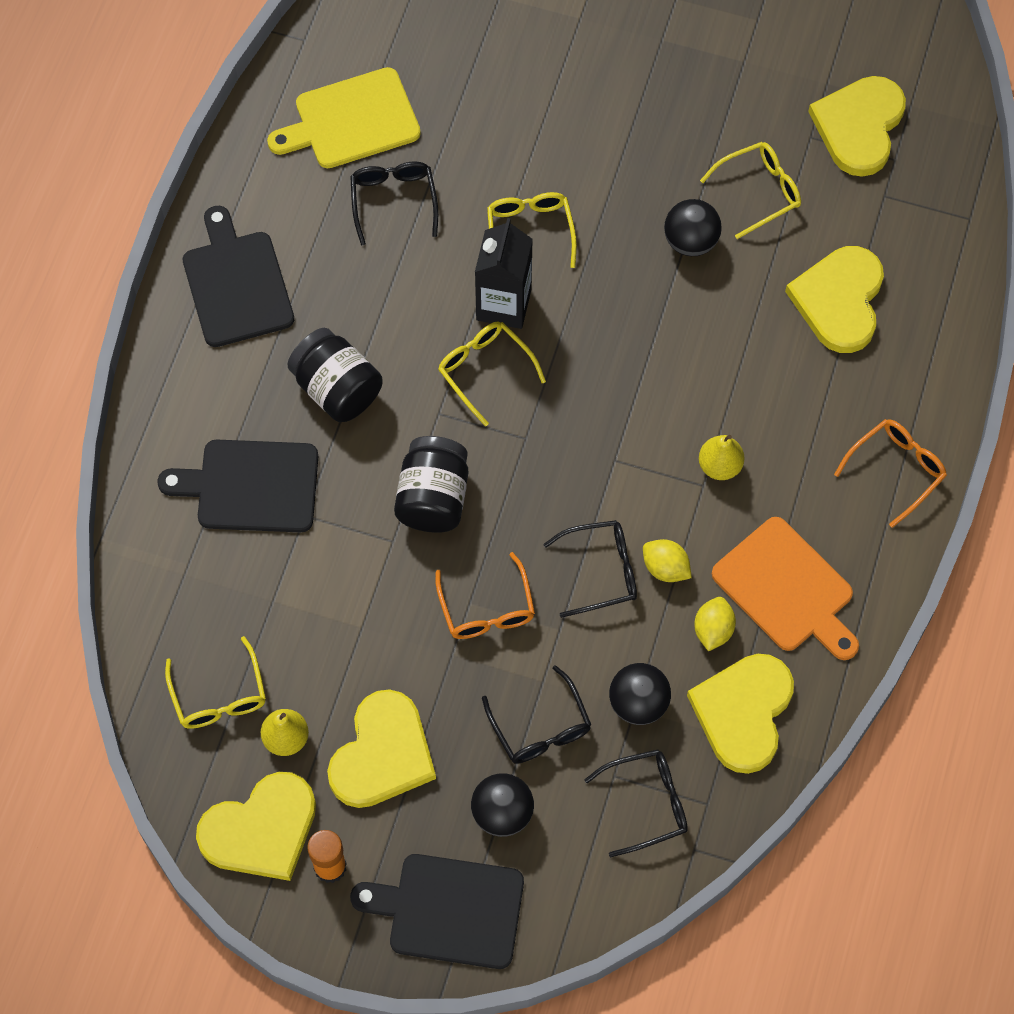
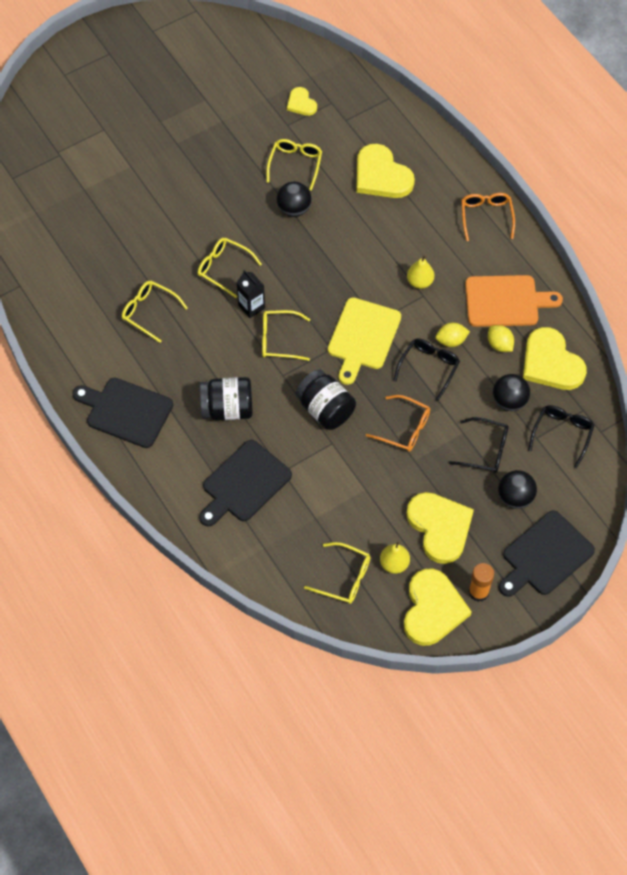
camera: 50 degrees left, 5 degrees down
yellow cutting board [267,67,421,168] -> yellow cutting board moved to [328,297,401,385]
black glasses [350,161,438,246] -> yellow glasses [122,281,188,343]
black carton [475,218,533,329] -> black carton [236,270,265,318], size x0.66
yellow heart [808,76,906,177] -> yellow heart [287,87,317,116], size x0.53

